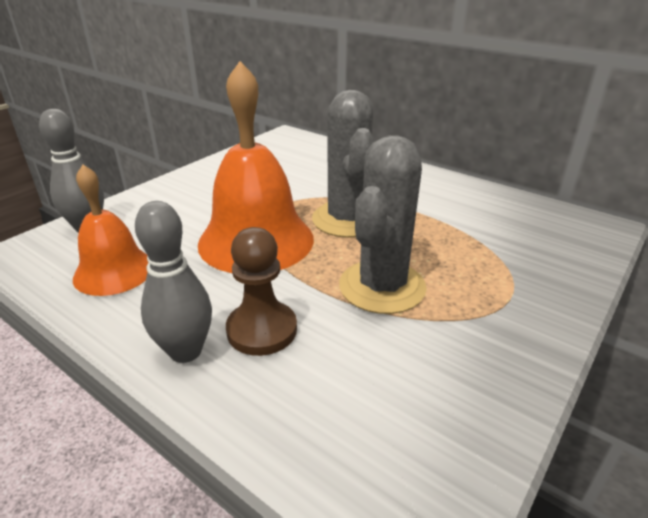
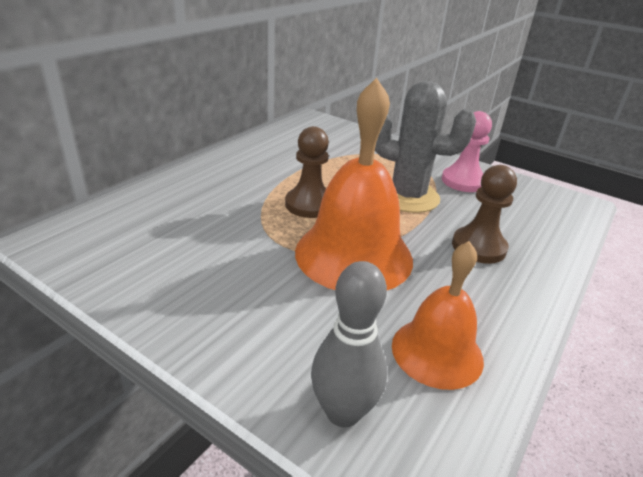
camera: 95 degrees left, 0 degrees up
grey bowling pin [135,201,212,363] -> none
grey cactus [312,90,375,238] -> brown pawn [285,126,329,218]
none -> pink pawn [442,111,492,192]

